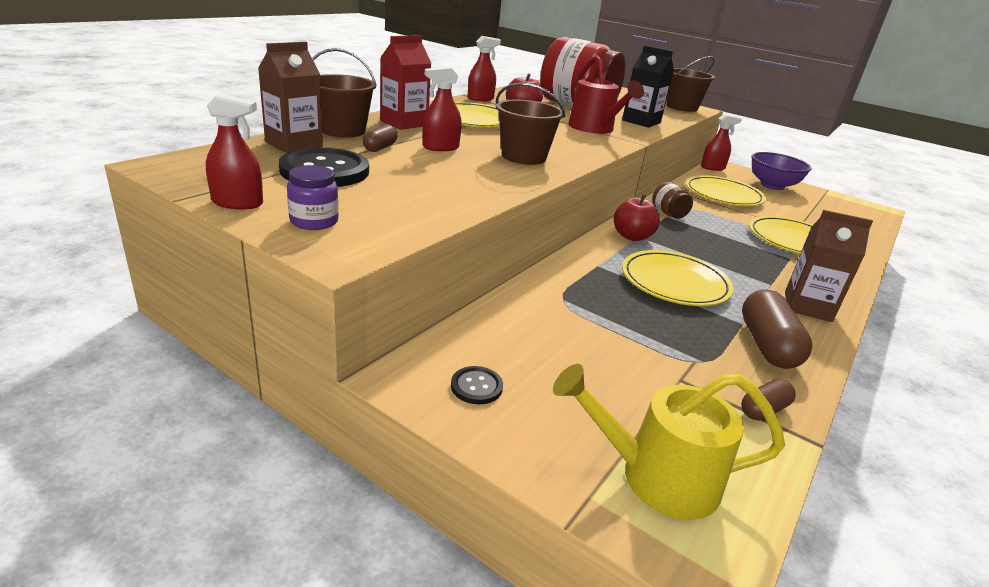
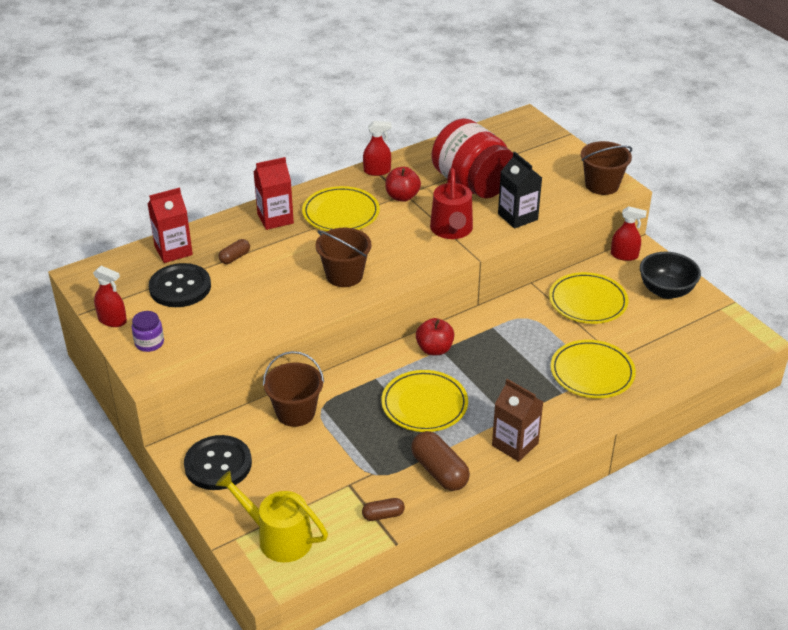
camera: 25 degrees right, 10 degrees up
brown carton [258,42,323,153] -> red carton [148,188,193,263]
brown bucket [312,48,376,138] -> brown bucket moved to [263,351,324,427]
red spray bottle [423,67,462,151] -> none
black button [451,366,503,405] -> black button [184,435,252,490], size x2.14
brown jar [652,182,693,219] -> none
brown capsule [742,290,812,369] -> brown capsule turned 60 degrees counterclockwise [411,431,470,491]
purple bowl [752,152,812,190] -> black bowl [640,252,701,299]

